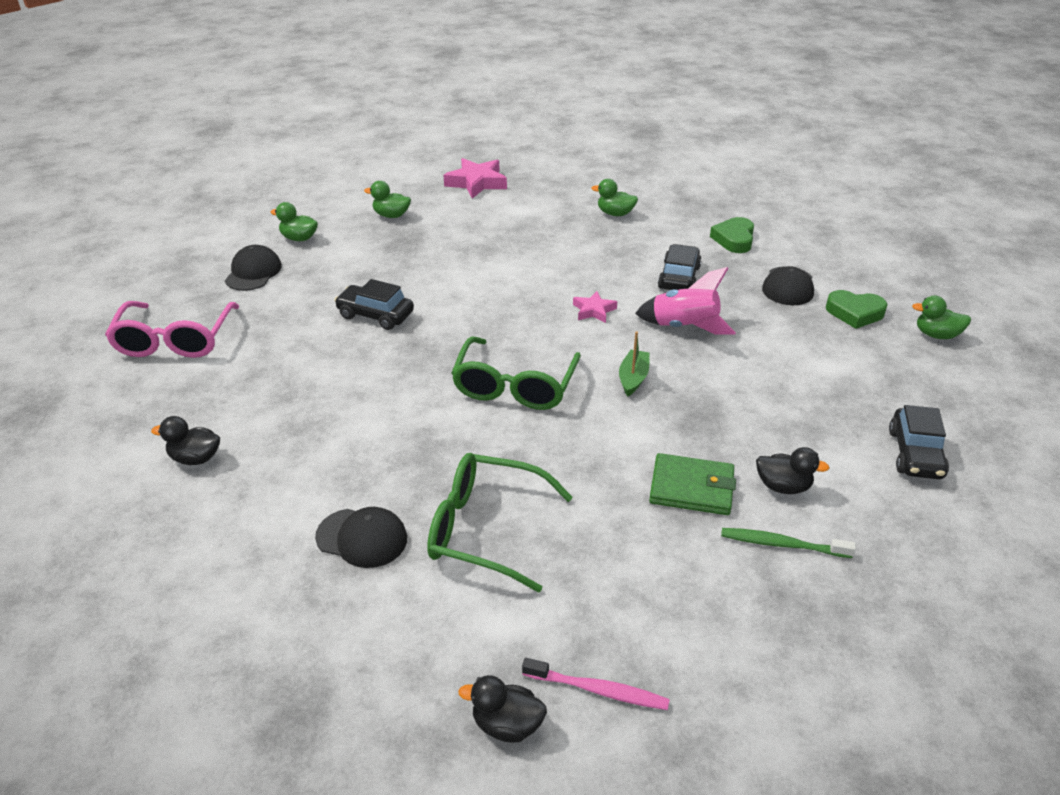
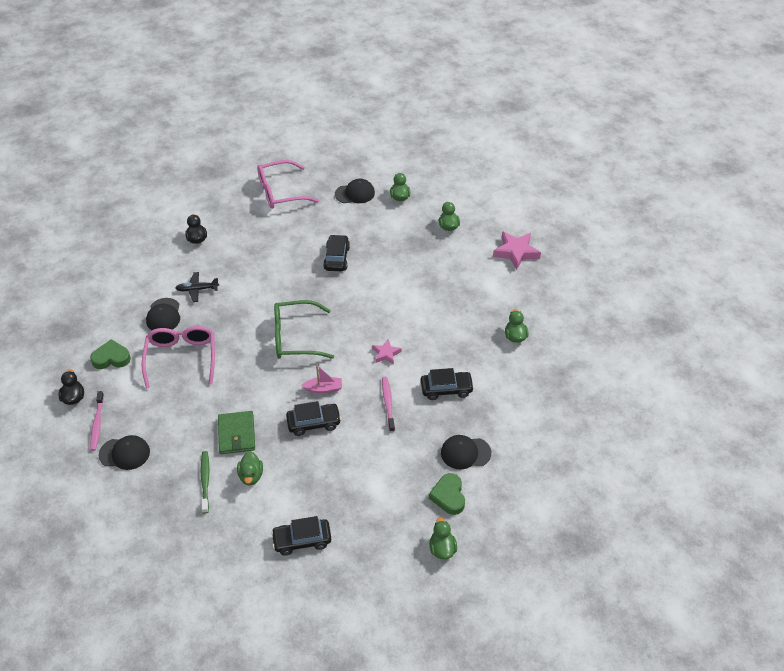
camera: 70 degrees right, 10 degrees up
green glasses [427,453,573,593] -> pink glasses [142,326,215,389]
green boat [619,331,649,396] -> pink boat [301,365,342,393]
pink rocket [635,267,736,335] -> pink toothbrush [382,377,395,432]
green heart [710,217,754,253] -> green heart moved to [90,339,131,369]
black duck [756,447,829,494] -> green duck [237,451,263,485]
none -> black cap [99,435,150,470]
none -> black plane [176,272,219,302]
none -> black car [286,401,341,436]

